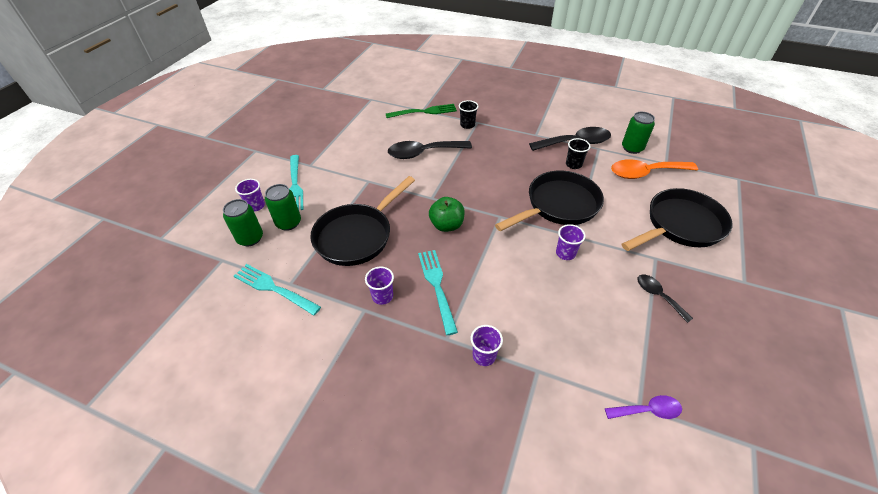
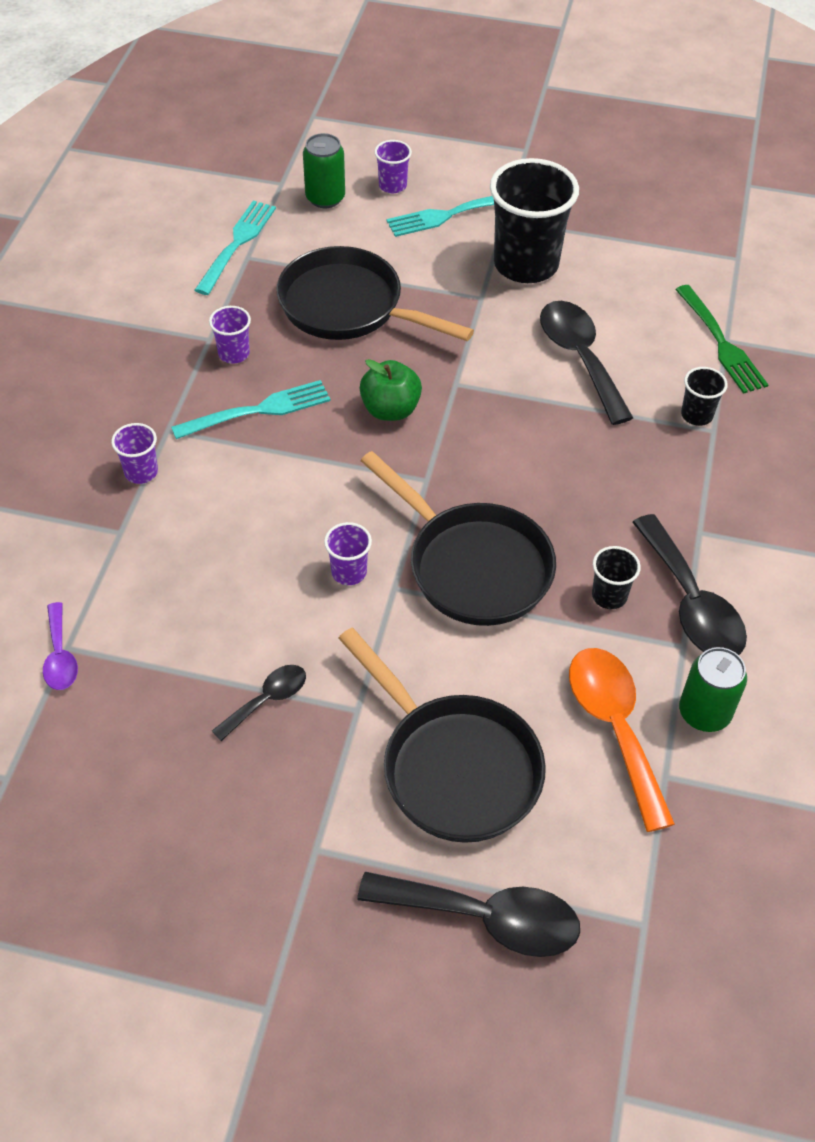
camera: 80 degrees right, 5 degrees up
green can [265,184,301,231] -> none
none -> black spoon [357,872,580,957]
none -> black cup [490,158,579,283]

